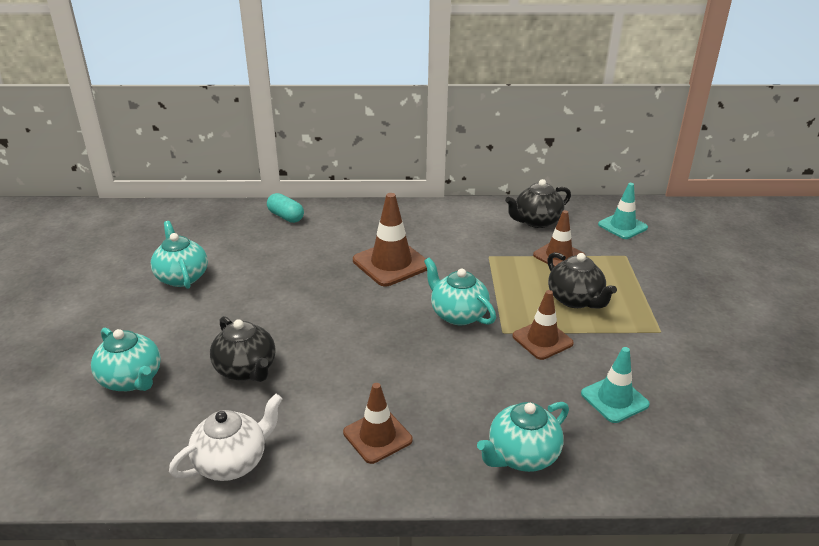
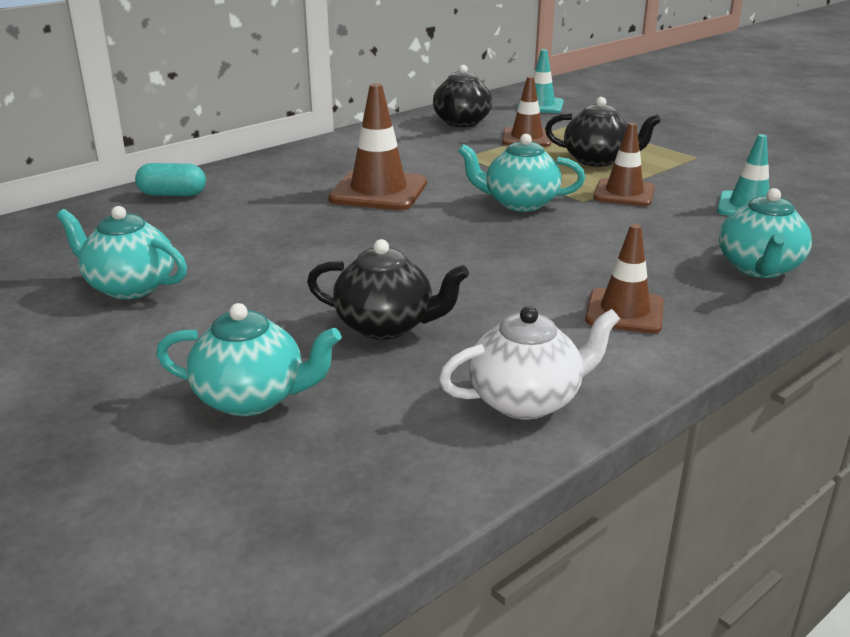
camera: 40 degrees left, 5 degrees down
white teapot [169,394,282,481] -> white teapot turned 60 degrees clockwise [439,306,620,420]

